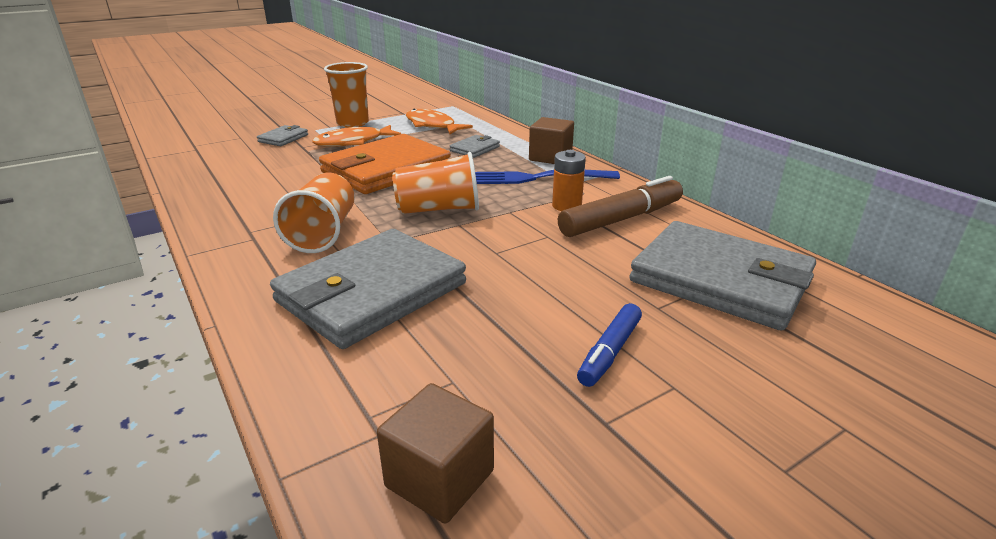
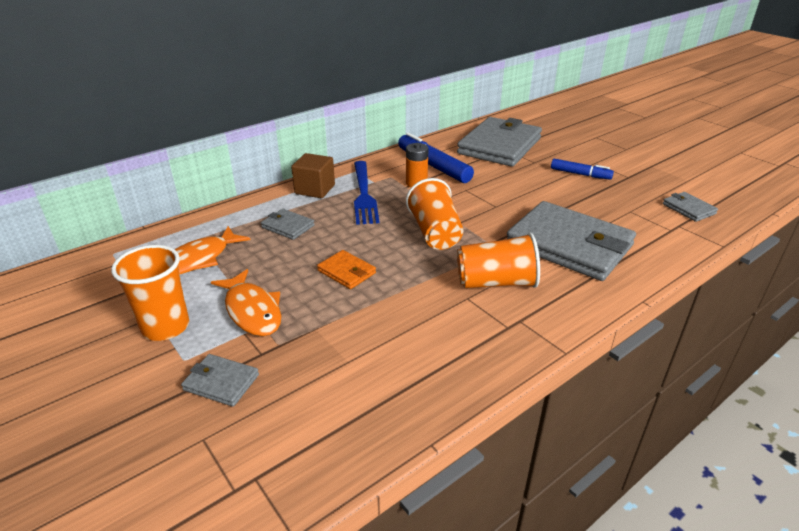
camera: 95 degrees left, 5 degrees up
orange wallet [319,134,451,194] -> orange wallet [317,250,376,289], size x0.43
brown cube [377,383,494,524] -> grey wallet [663,192,718,222]
brown marker [558,176,683,237] -> blue marker [398,133,474,183]

